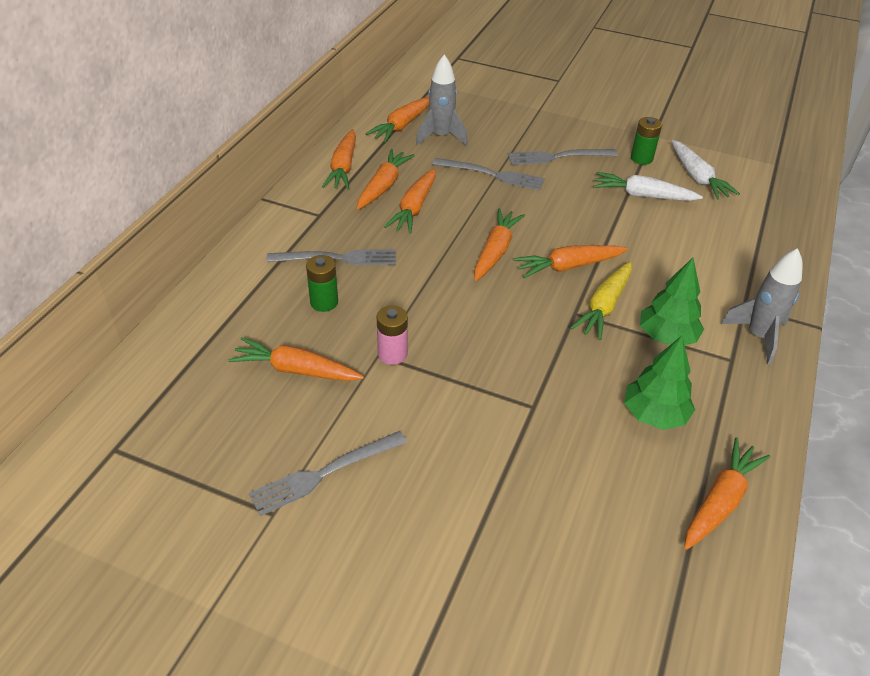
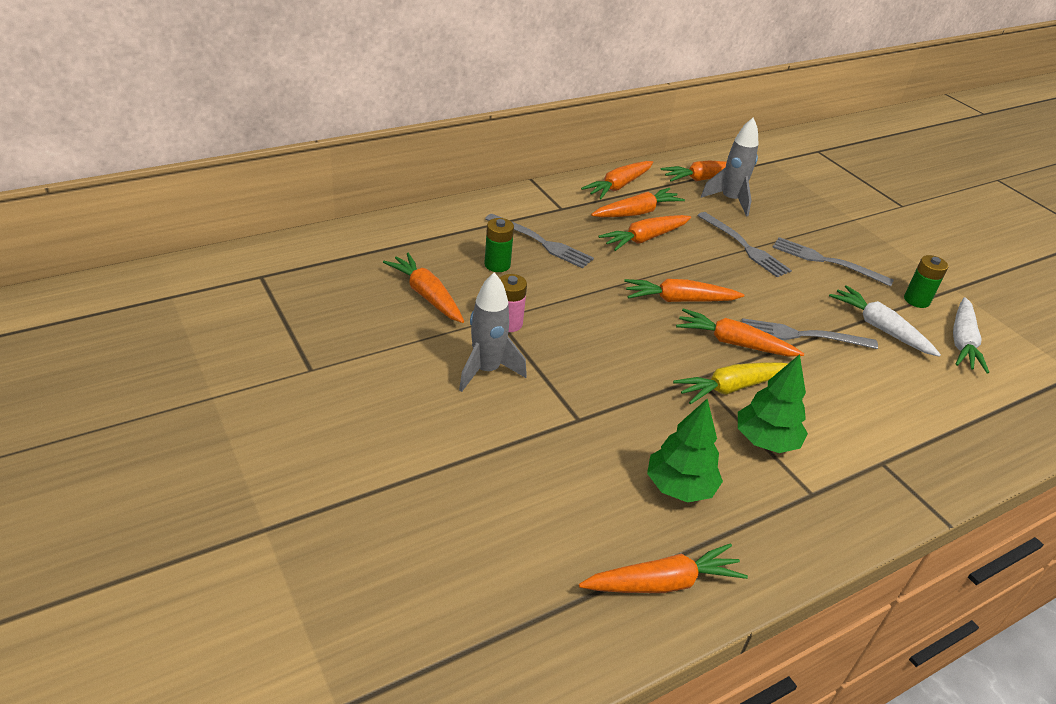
camera: 35 degrees right, 5 degrees down
grey fork [249,431,407,516] -> grey fork moved to [742,318,878,349]
orange carrot [474,208,525,281] -> orange carrot turned 150 degrees counterclockwise [624,279,744,302]
grey rocket [721,248,803,365] -> grey rocket moved to [459,272,527,392]

